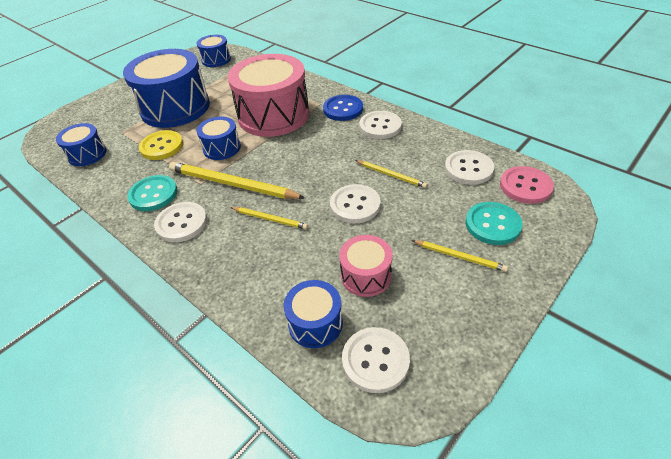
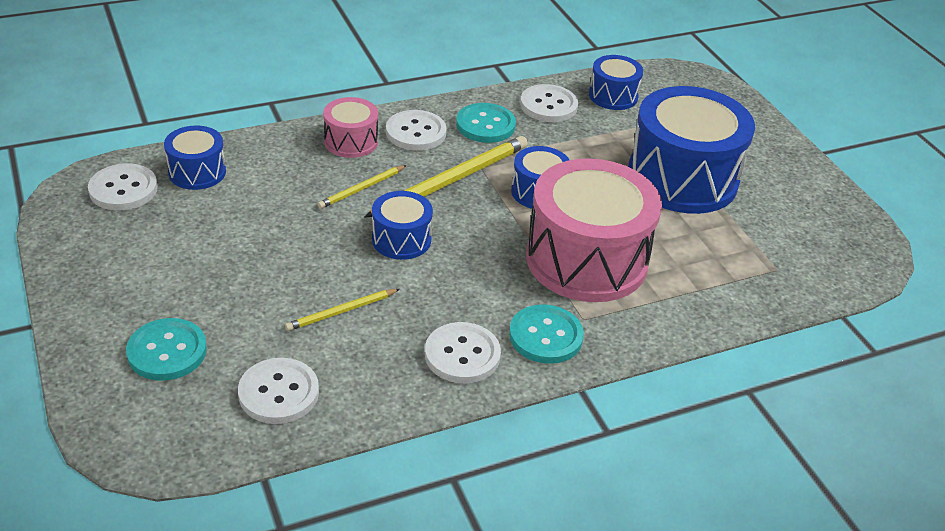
camera: 110 degrees right, 5 degrees down
yellow button [139,130,183,160] -> none
blue drum [196,35,231,67] -> blue drum moved to [372,191,433,260]
blue button [323,95,363,121] -> turquoise button [509,304,584,364]
white button [330,184,381,224] -> white button moved to [520,84,578,122]
pink drum [339,235,393,297] -> pink drum moved to [323,97,378,158]
yellow pencil [412,240,508,272] -> none
pink button [500,166,554,204] -> none

